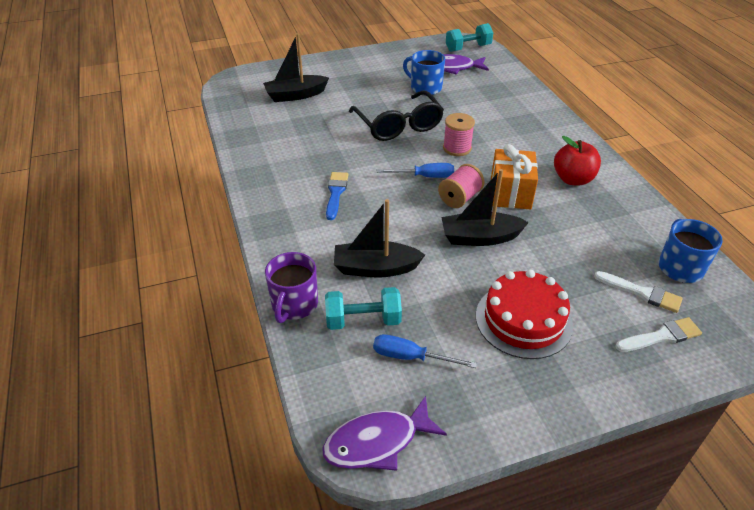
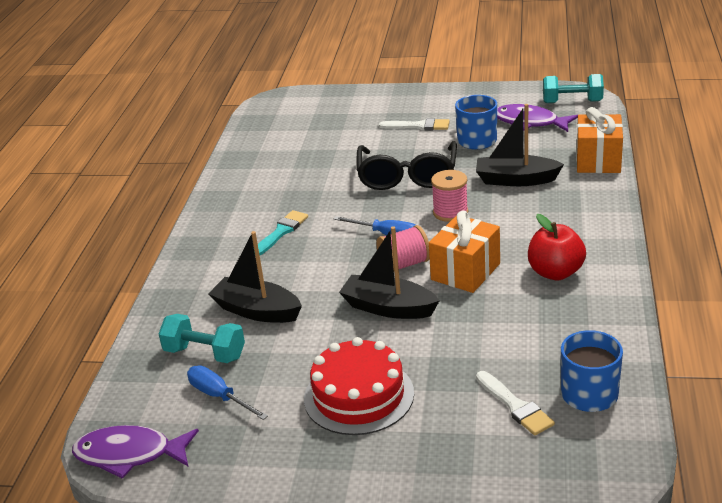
camera: 30 degrees right, 10 degrees down
black boat [263,33,329,102] -> black boat moved to [476,104,564,186]
purple mug [265,252,318,323] -> none
blue brush [326,172,349,220] -> turquoise brush [258,210,308,255]
white brush [616,317,702,352] -> white brush moved to [379,118,450,130]
none -> orange gift [576,107,623,173]

